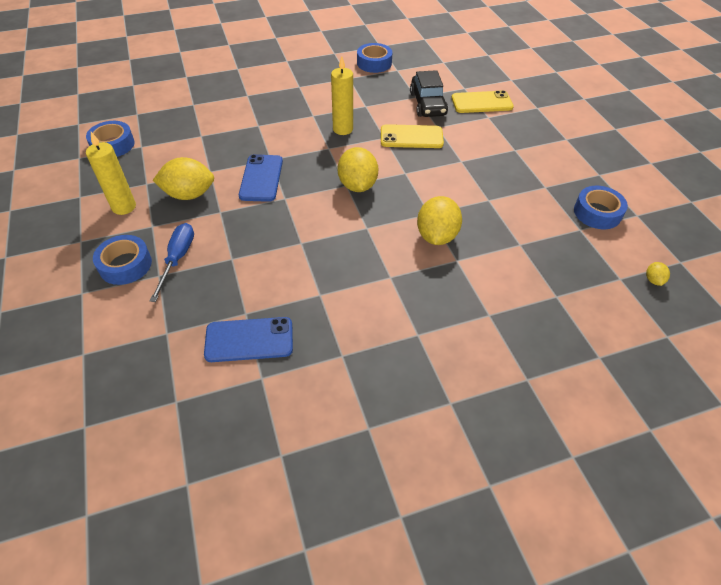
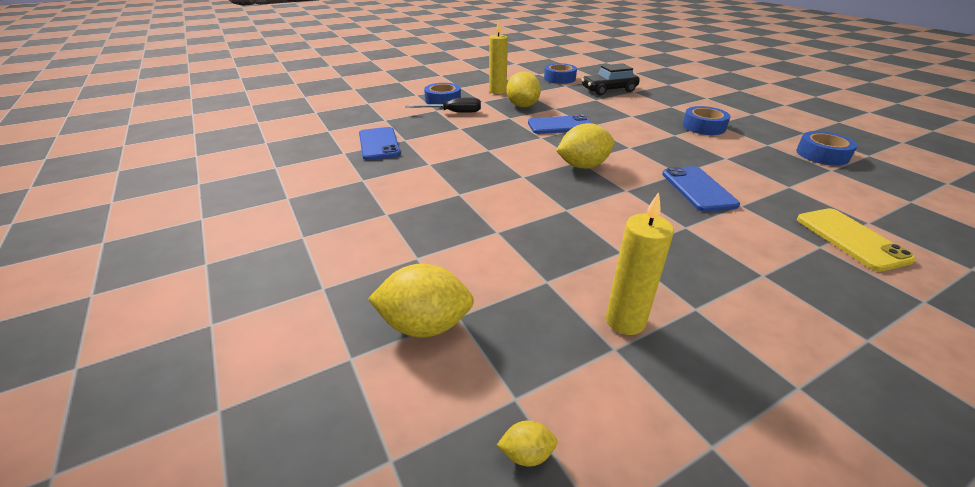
camera: 80 degrees right, 15 degrees down
blue screwdriver [150,223,194,302] -> black screwdriver [406,97,481,113]
yellow candle [331,56,353,135] -> yellow candle moved to [606,192,674,335]
yellow phone [381,124,444,148] -> blue phone [662,166,740,212]
black car [410,70,448,117] -> black car moved to [582,63,640,95]
yellow lemon [417,196,462,245] -> yellow lemon moved to [368,263,474,338]
blue tape [574,186,628,229] -> blue tape moved to [682,106,730,135]

